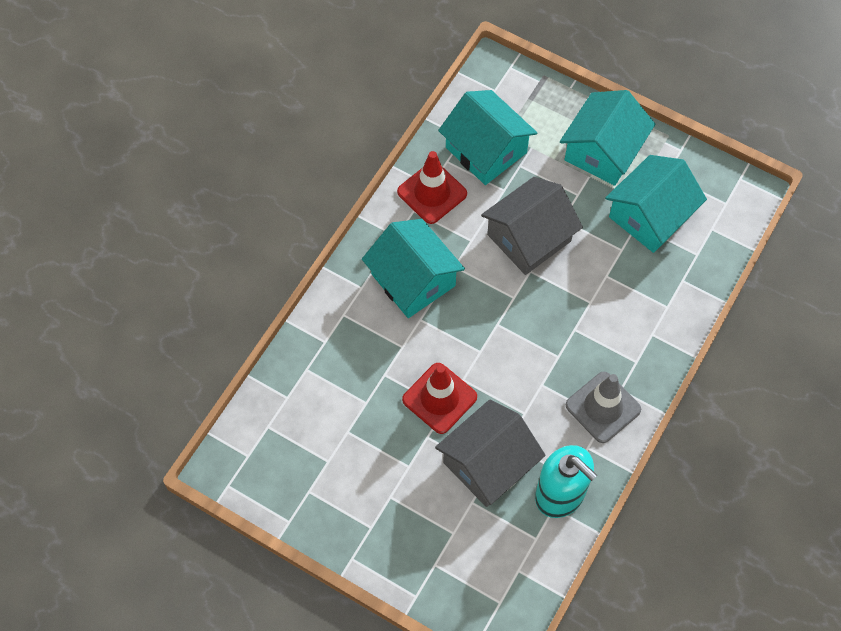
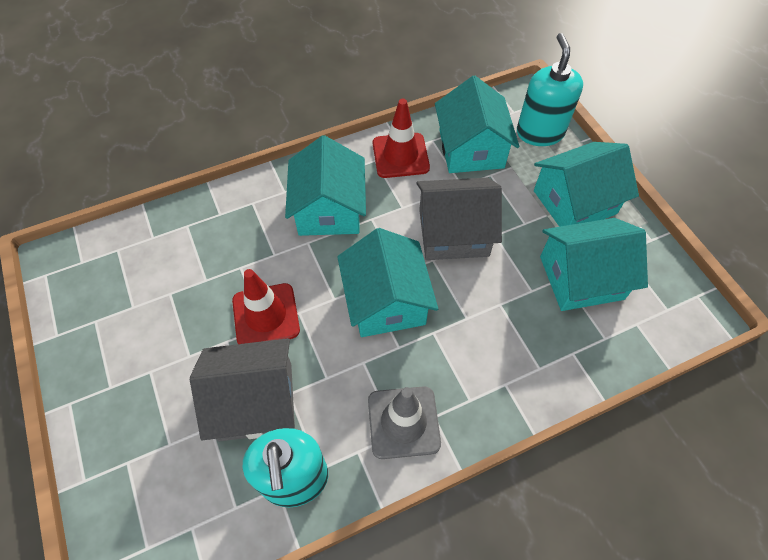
camera: 35 degrees right, 5 degrees down
none -> turquoise house [337,228,438,337]
none -> turquoise soap dispenser [517,33,583,146]

